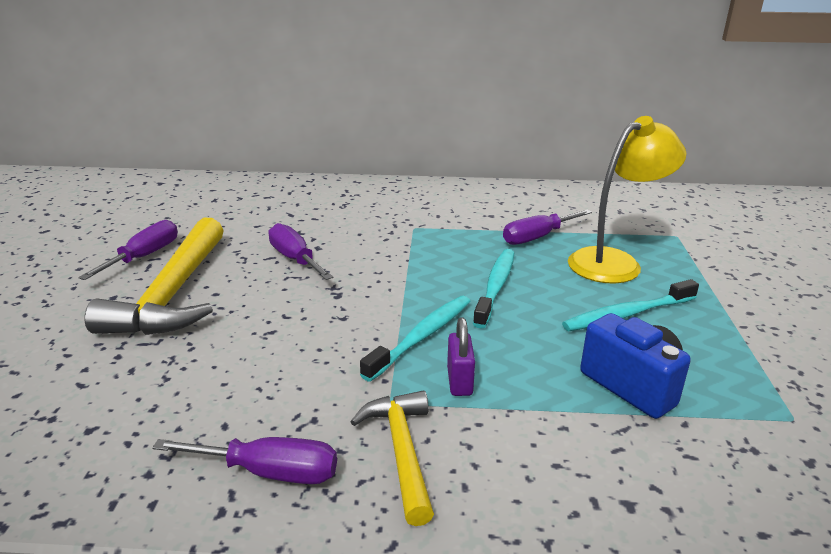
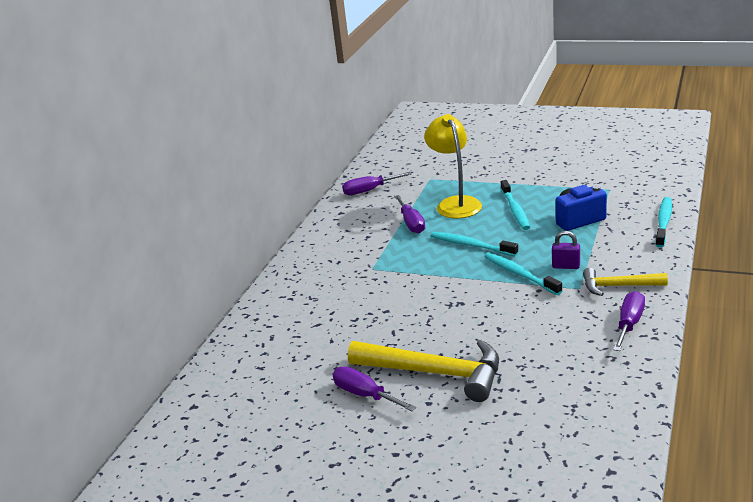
camera: 70 degrees left, 0 degrees up
purple screwdriver [268,223,334,280] -> purple screwdriver moved to [342,172,412,195]
none -> turquoise toothbrush [655,197,672,248]

